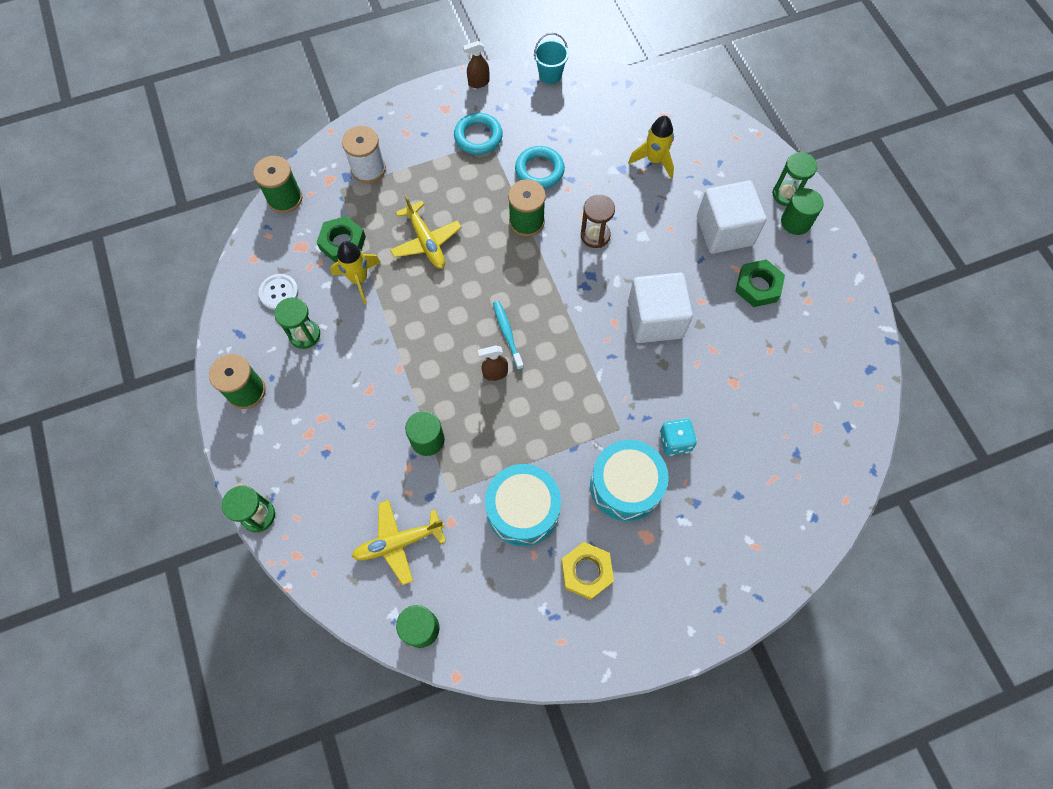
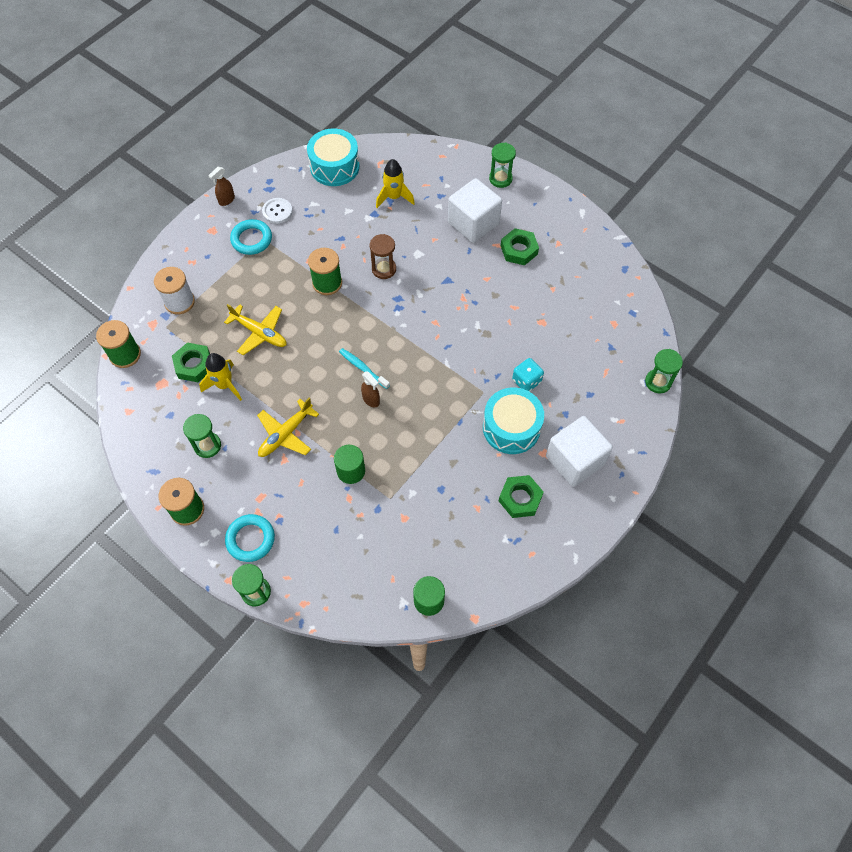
camera: 30 degrees left, 5 degrees down
white button [259,274,299,310] -> white button moved to [262,198,293,224]
yellow plane [352,500,446,585] -> yellow plane moved to [257,398,319,457]
brown spray bottle [478,345,508,381] -> brown spray bottle turned 90 degrees counterclockwise [361,371,380,407]
turquoise drum [485,464,561,546] -> turquoise drum moved to [307,128,360,186]
turquoise ring [515,146,565,189] -> turquoise ring moved to [225,514,275,562]
turquoise bucket [534,33,569,84] -> none
yellow nut [561,542,614,600] -> green nut [499,475,544,518]
white cube [628,273,693,343] -> white cube moved to [546,416,613,487]
green cylinder [781,188,824,235] -> none
none -> green hourglass [645,349,683,394]

